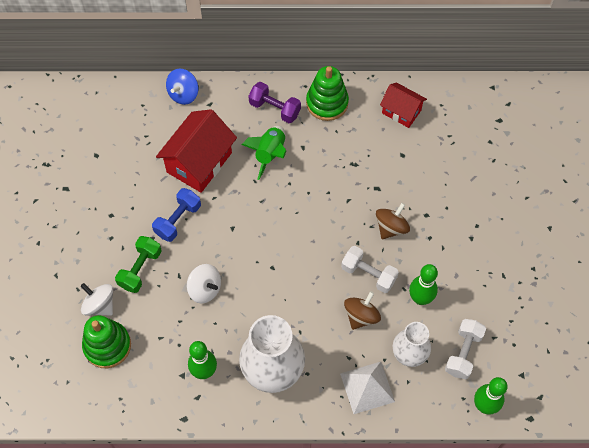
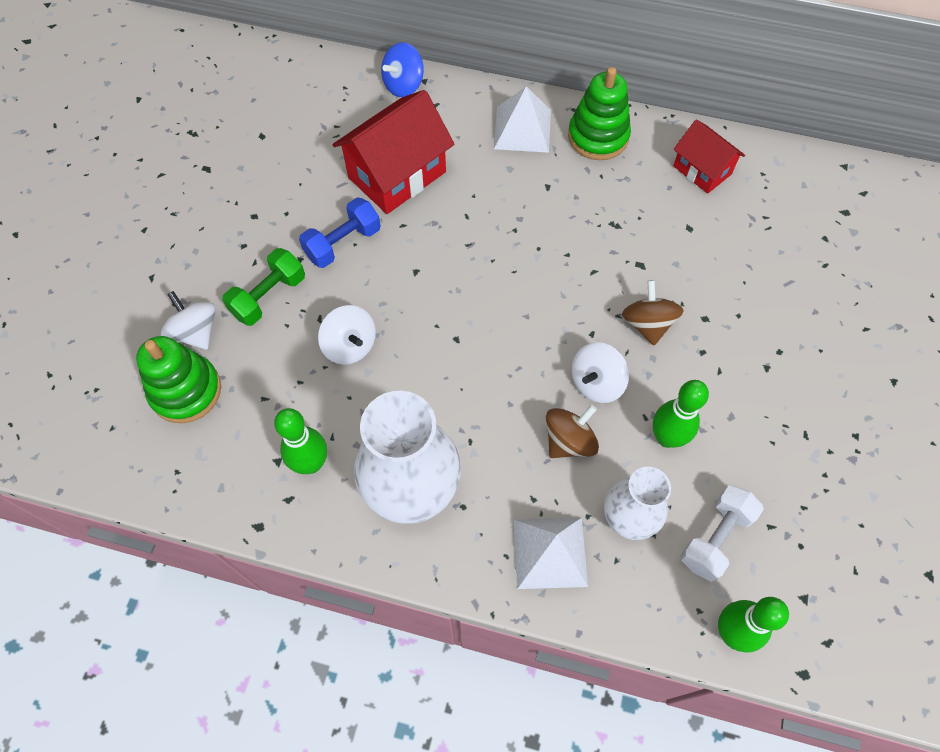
camera: 15 degrees right, 0 degrees up
green rocket [241,126,286,180] -> none
purple dumbbell [249,82,301,123] -> white pyramid [494,86,551,153]
white dumbbell [341,246,399,293] -> white spinning top [572,342,629,403]
brown spinning top [376,203,410,239] -> brown spinning top turned 60 degrees counterclockwise [622,280,683,346]

